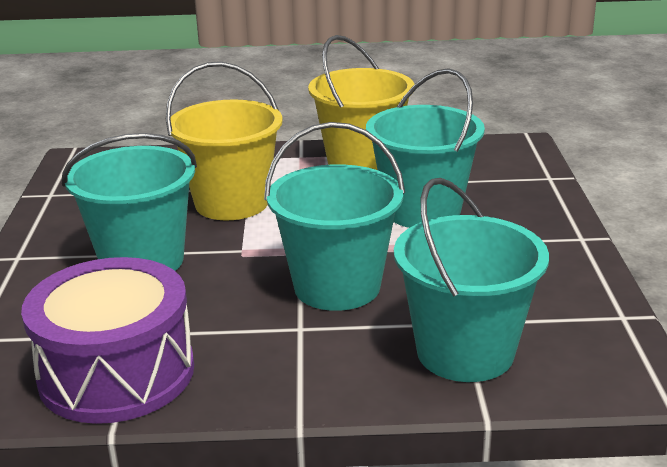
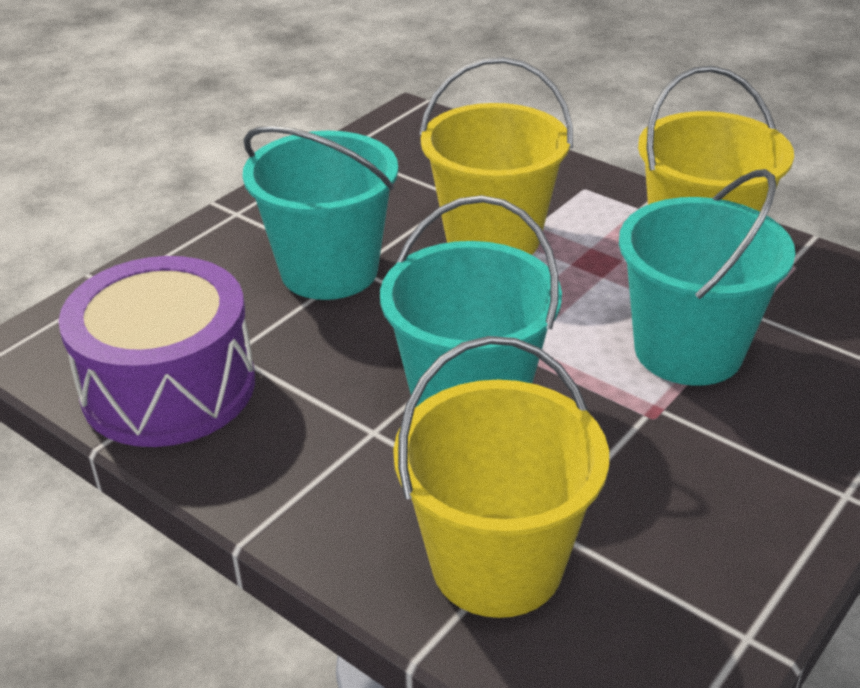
camera: 40 degrees right, 10 degrees up
turquoise bucket [394,178,549,382] -> yellow bucket [393,336,609,618]

